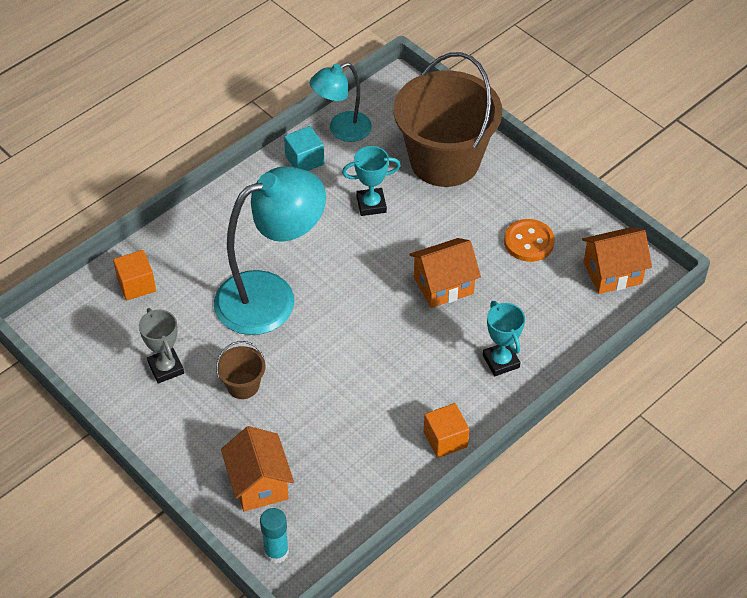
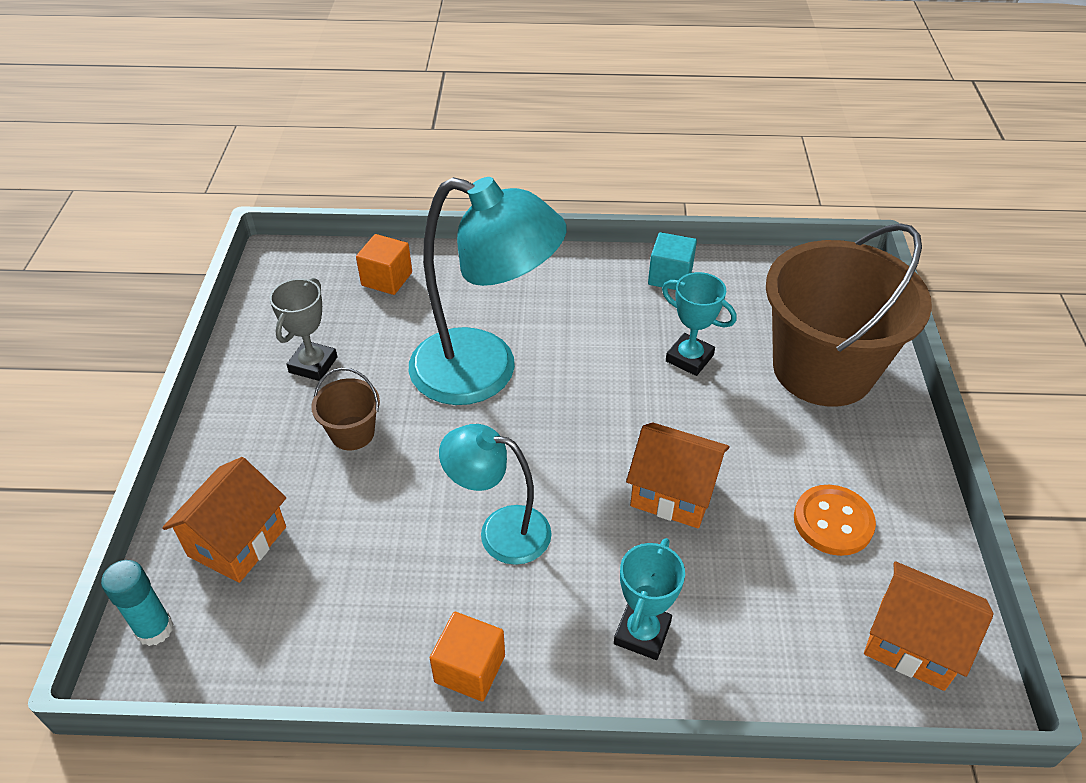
camera: 45 degrees right, 5 degrees down
turquoise lamp [310,62,372,142] -> turquoise lamp moved to [439,424,552,565]

